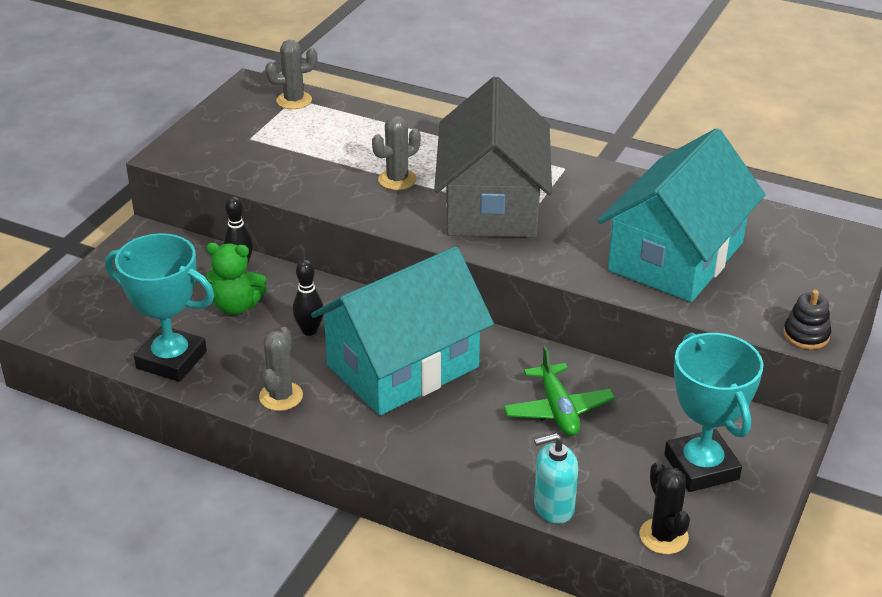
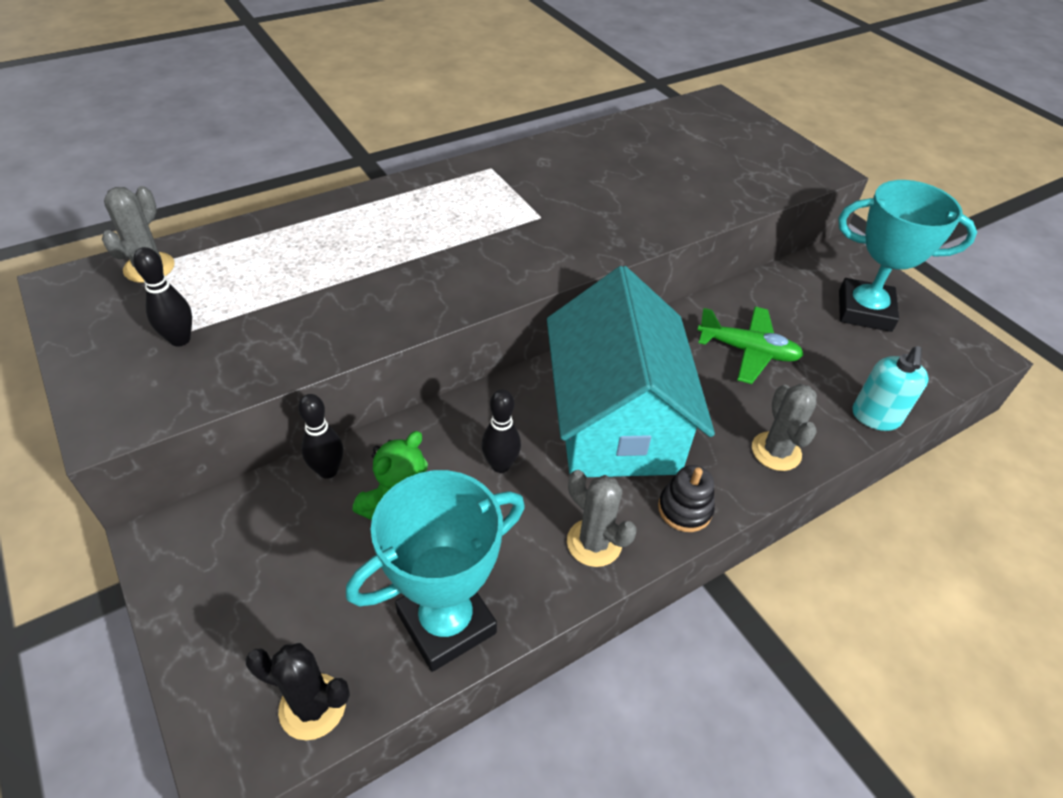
camera: 60 degrees left, 10 degrees up
grey cactus [372,116,421,190] -> grey cactus moved to [752,384,817,471]
grey house [434,77,552,238] -> none
turquoise house [598,128,765,302] -> none
black cactus [639,461,690,554] -> black cactus moved to [245,643,350,740]
black stacking toy [783,290,831,350] -> black stacking toy moved to [658,465,715,532]
none -> black bowling pin [133,247,192,347]

